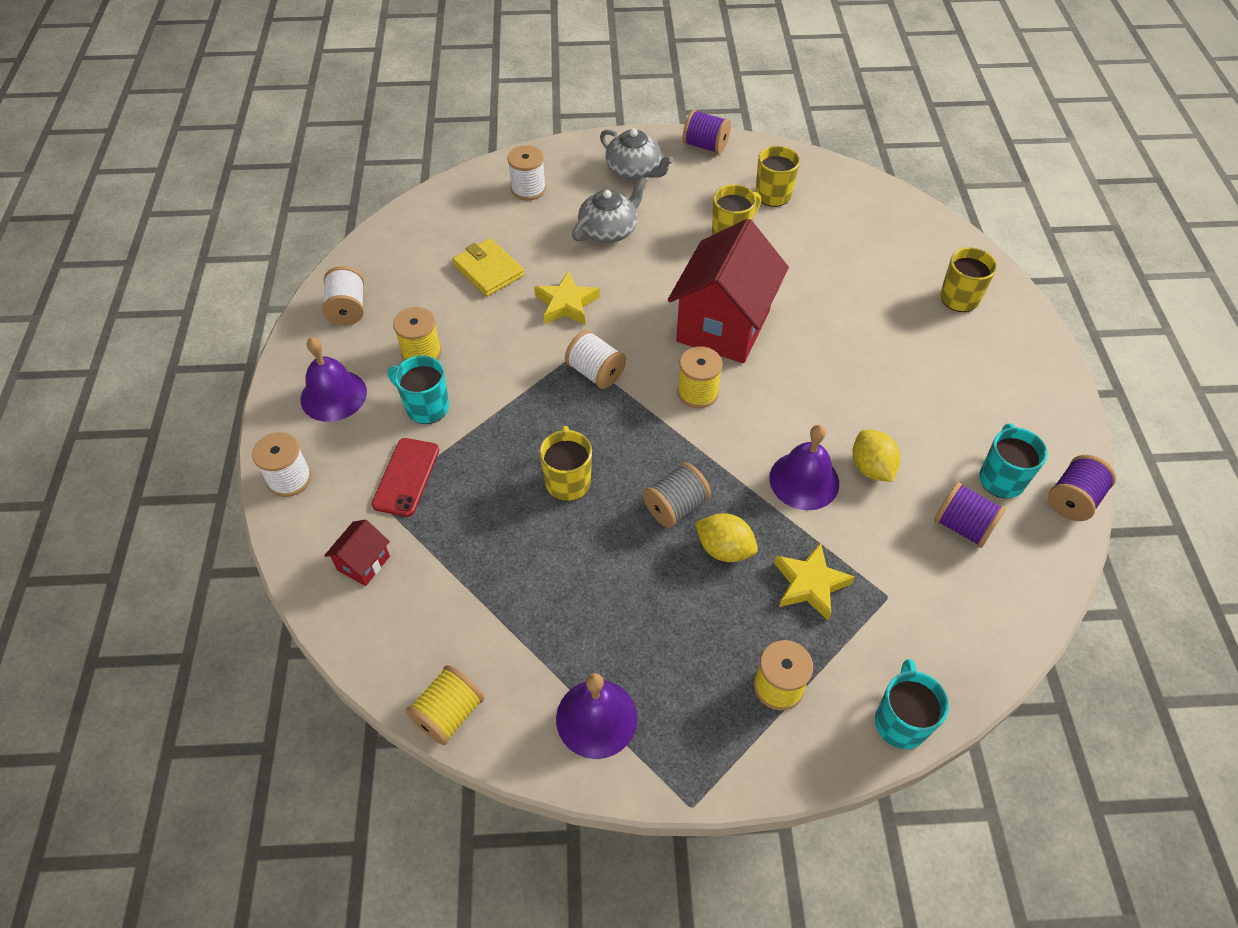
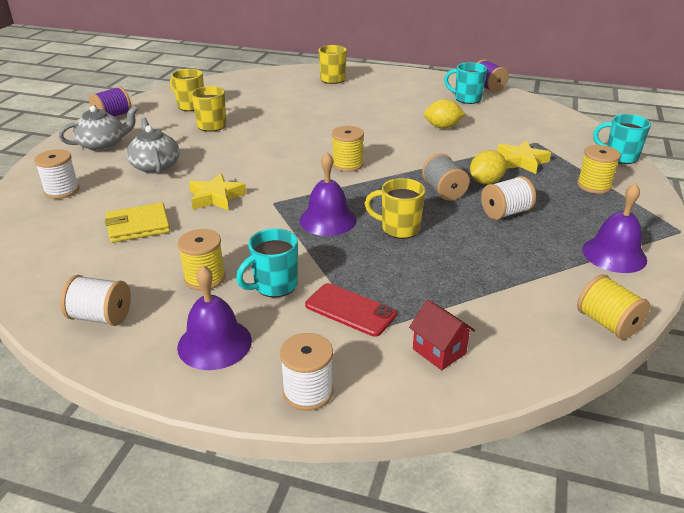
camera: 70 degrees left, 20 degrees down
white spool [565,330,626,389] -> white spool moved to [481,176,536,220]
red house [668,219,789,363] -> none
purple bell [769,425,839,510] -> purple bell moved to [299,152,356,236]
purple spool [934,482,1006,548] -> none

